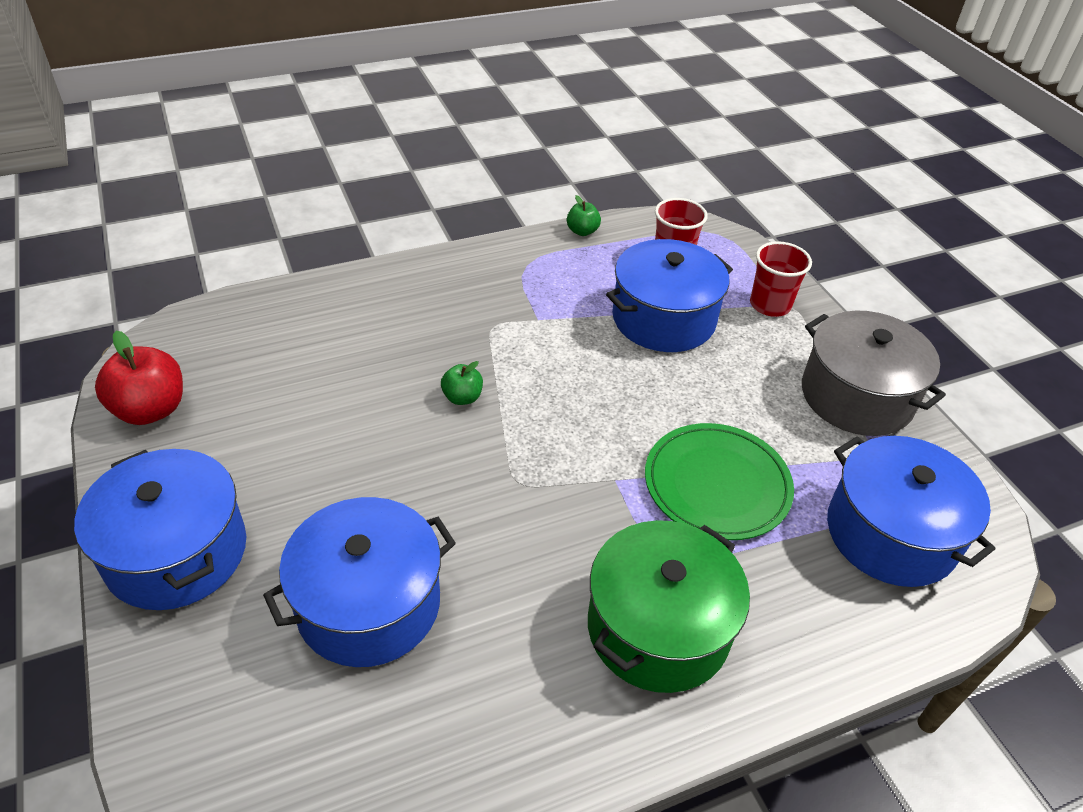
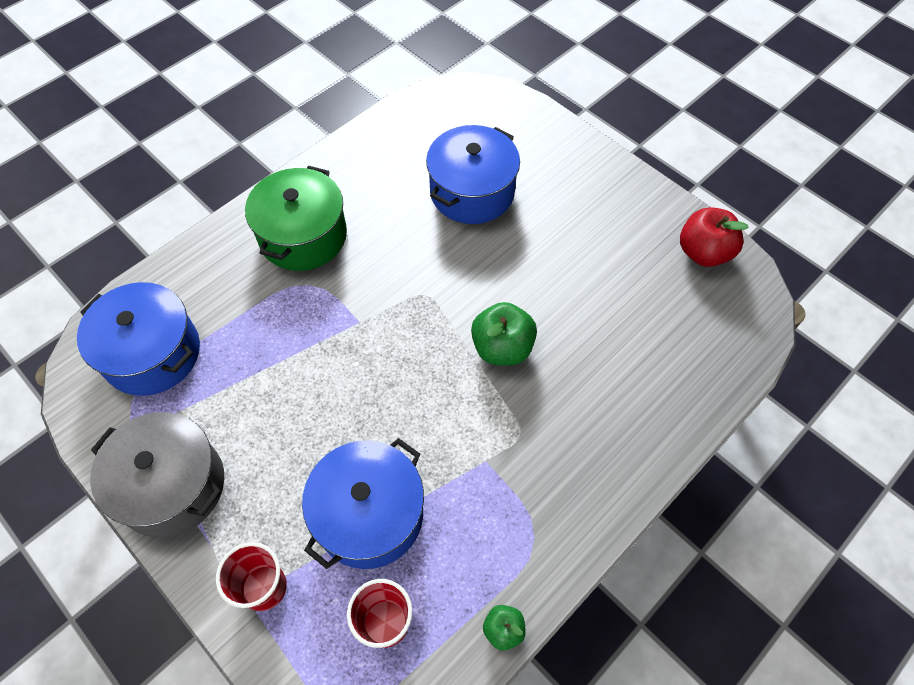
camera: 160 degrees right, 15 degrees up
blue pot [74,449,246,610] -> none
green apple [441,361,483,405] -> green apple [471,302,537,366], size x1.83
green plate [645,423,794,540] -> none

